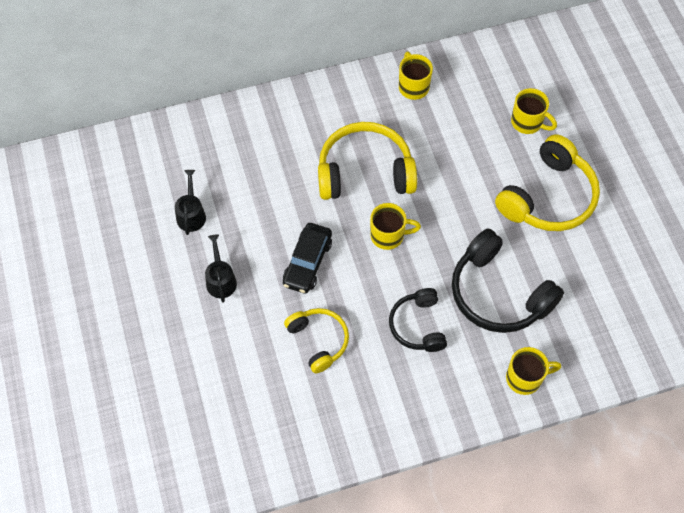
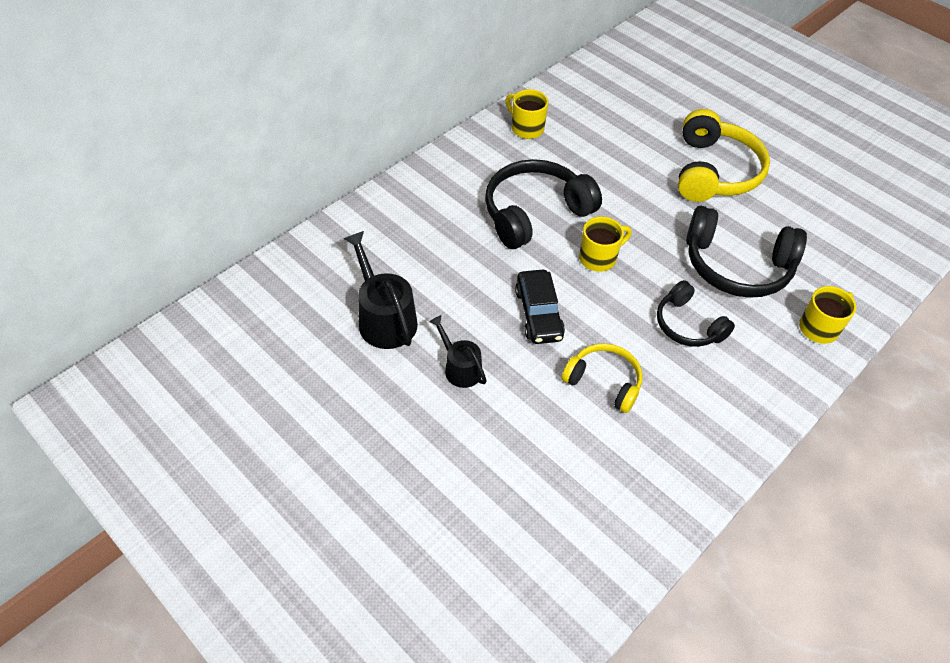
camera: 30 degrees left, 10 degrees down
black watering can [175,170,206,235] -> black watering can [343,231,418,349], size x1.63
yellow headphones [318,122,417,200] -> black headphones [485,159,602,249]
yellow mug [511,88,557,134] -> none

